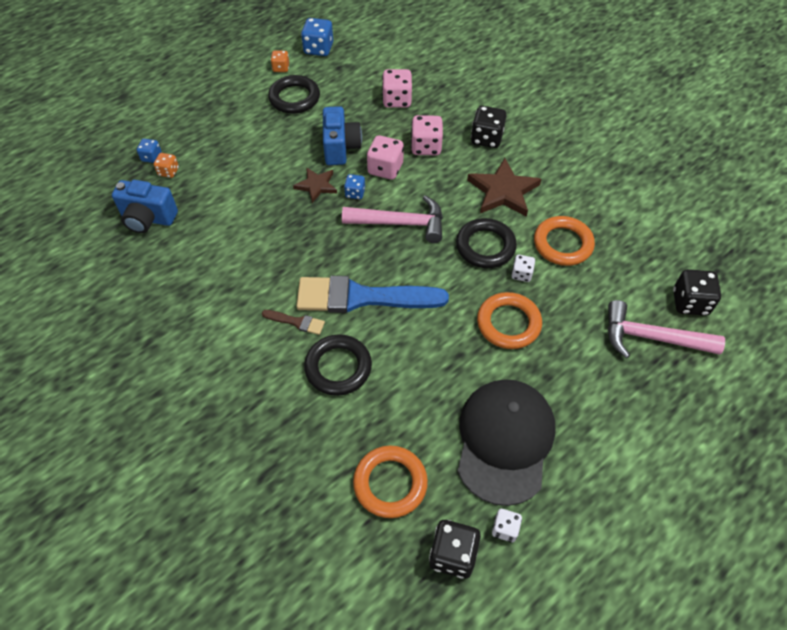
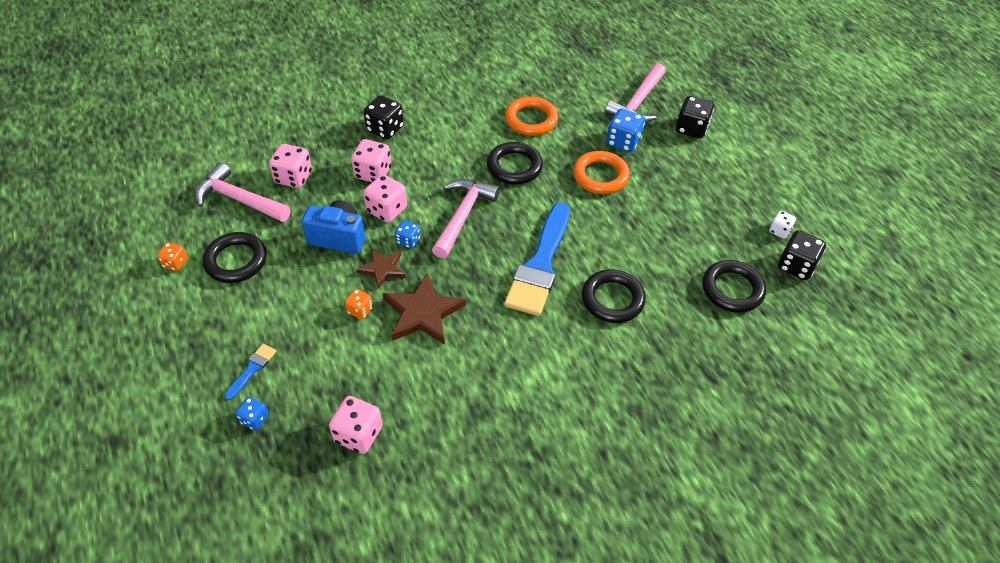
camera: 75 degrees left, 5 degrees down
blue camera [112,180,178,233] -> pink dice [329,396,382,454]
orange dice [154,153,179,178] -> orange dice moved to [345,289,373,320]
brown brush [262,310,325,335] -> none
blue dice [301,18,333,56] -> blue dice moved to [606,109,645,152]
orange ring [353,446,428,518] -> black ring [702,260,766,313]
black cap [457,379,556,506] -> none
brown star [467,158,541,217] -> brown star moved to [383,273,466,345]
white dice [511,255,535,282] -> none
black dice [673,269,721,316] -> black dice moved to [676,96,714,139]
none -> pink hammer [195,162,291,222]
none -> blue brush [224,343,276,400]

